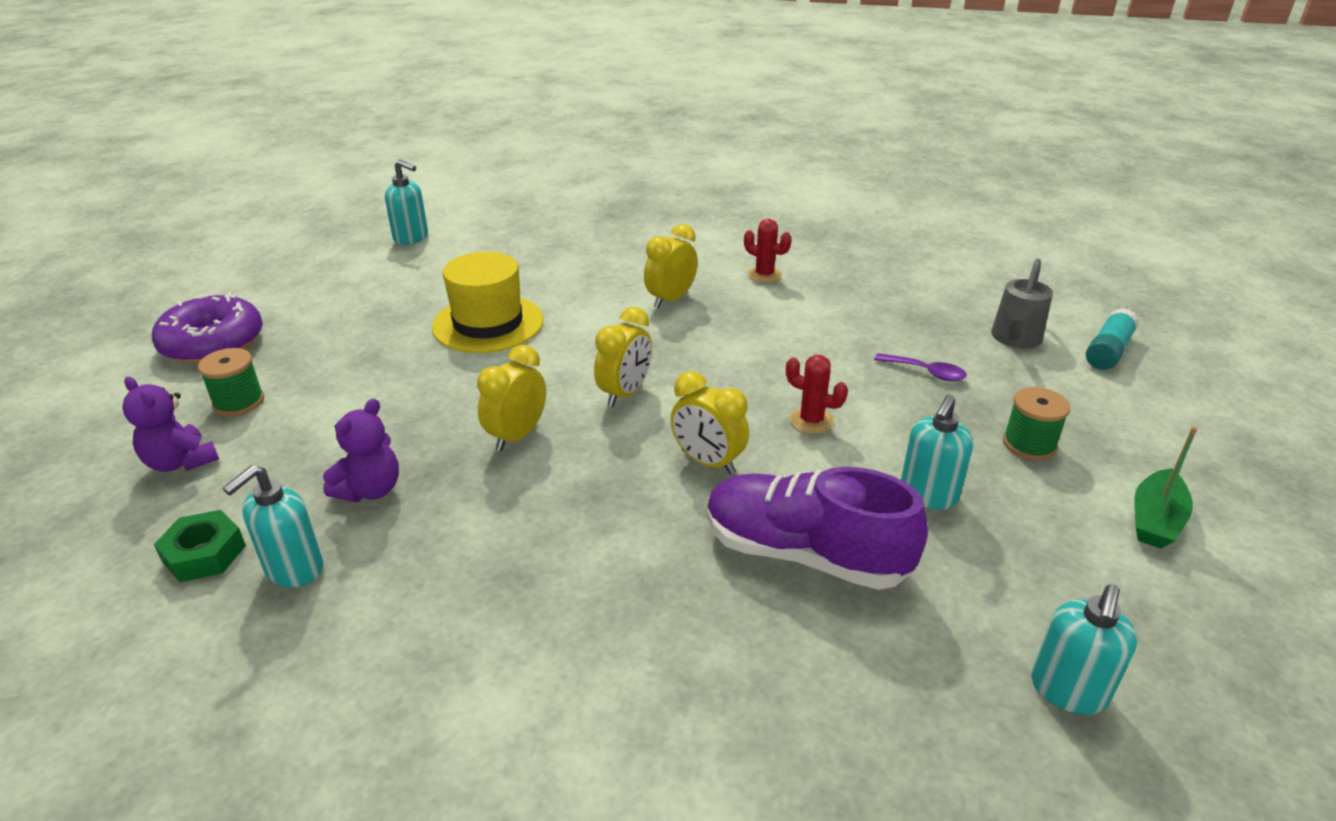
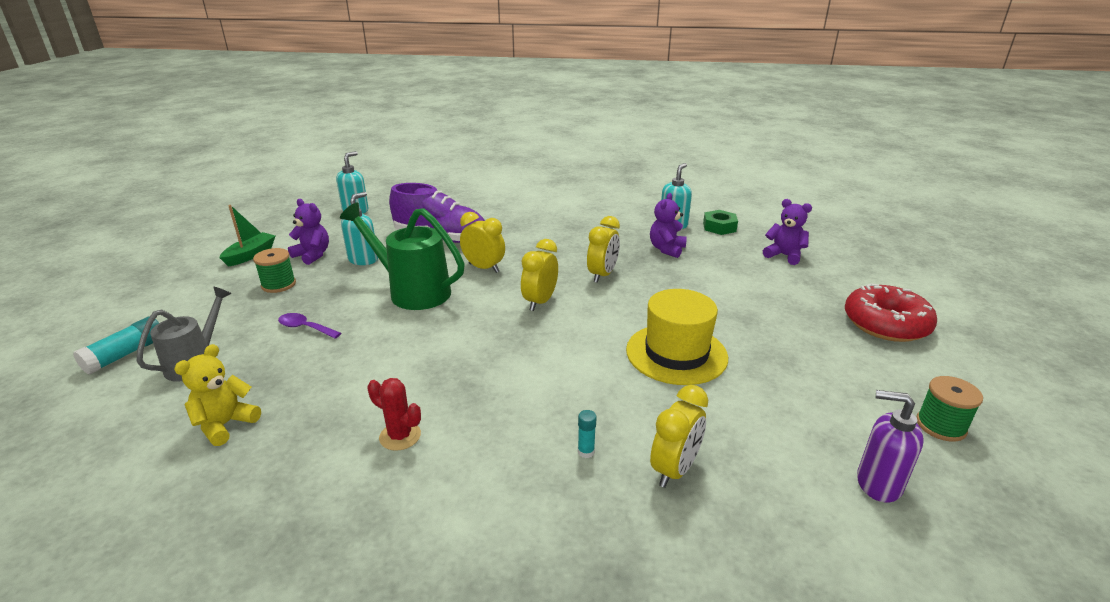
camera: 175 degrees right, 5 degrees down
purple donut [152,293,263,364] -> red donut [845,284,937,342]
green spool [198,348,264,416] -> green spool moved to [916,376,983,442]
turquoise soap dispenser [385,159,428,245] -> purple soap dispenser [857,390,924,502]
yellow clock [644,224,698,309] -> yellow clock moved to [650,385,708,488]
red cactus [786,355,848,434] -> green watering can [340,202,465,310]
none -> yellow teddy bear [174,344,261,446]
none -> purple teddy bear [288,199,329,265]
none -> turquoise glue stick [578,410,597,458]

